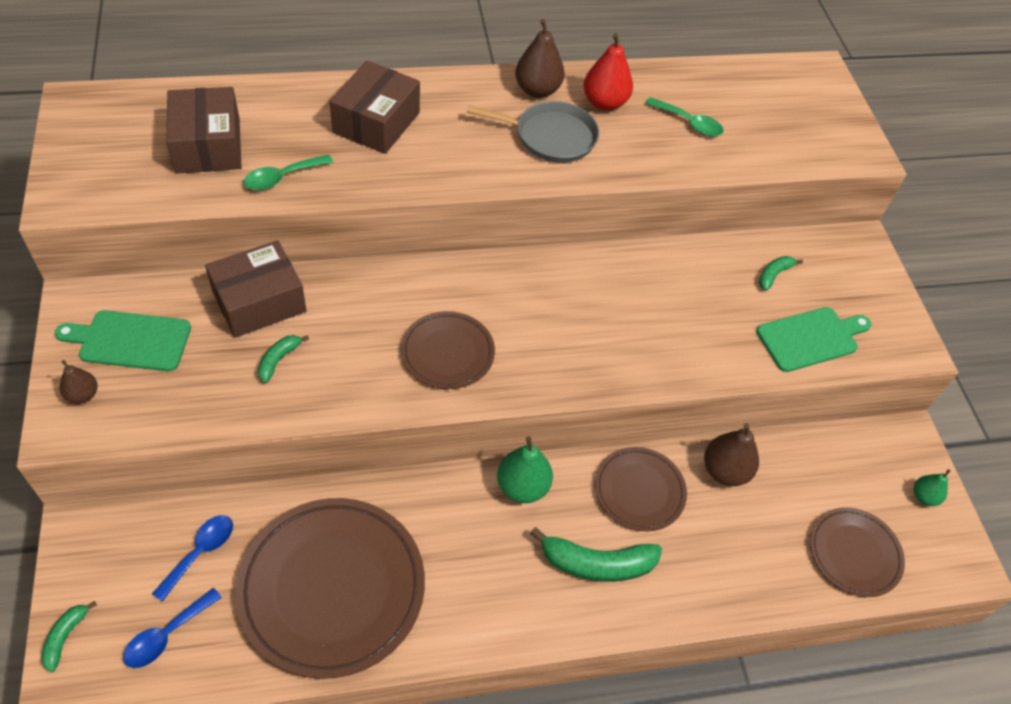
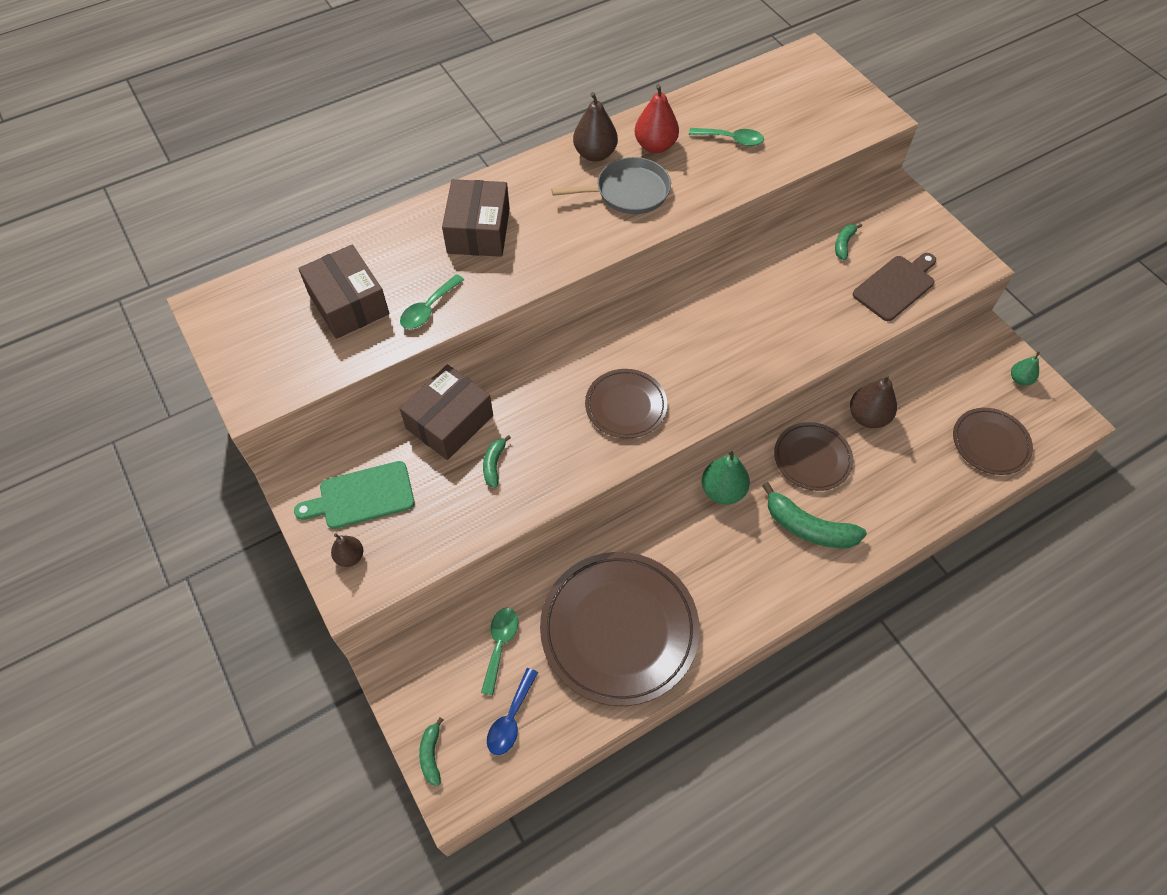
camera: 15 degrees left, 5 degrees up
blue spoon [152,515,233,602] -> green spoon [481,608,518,695]
green banana [530,527,662,582] -> green banana turned 45 degrees clockwise [762,482,867,548]
green cutting board [757,307,871,372] -> brown cutting board [853,253,936,321]

